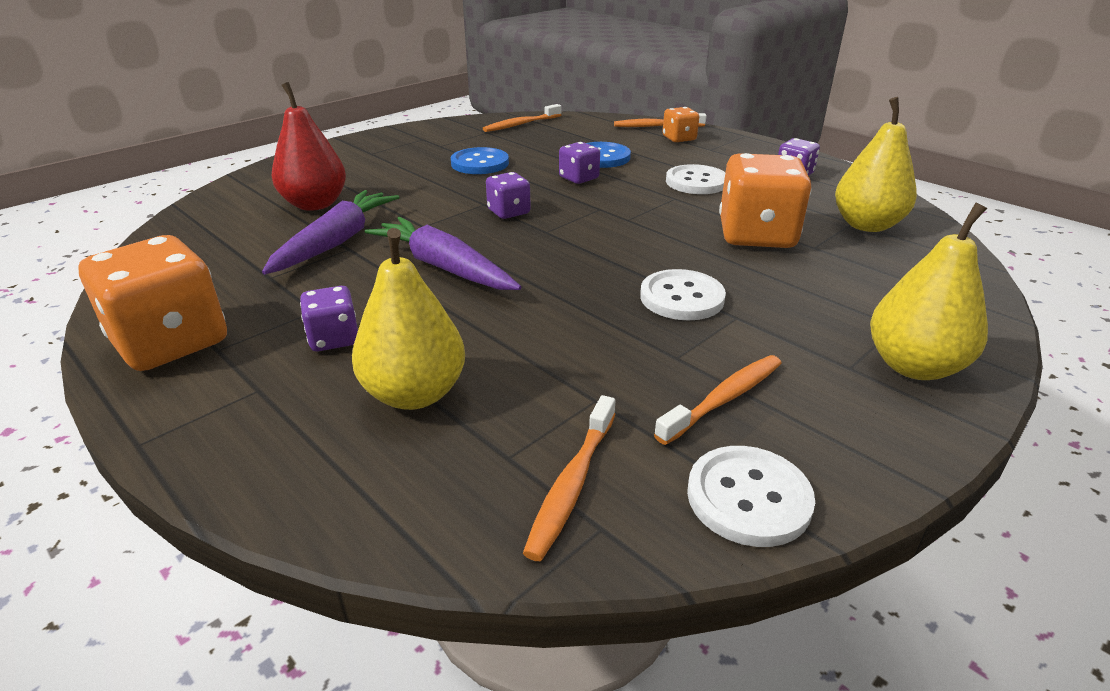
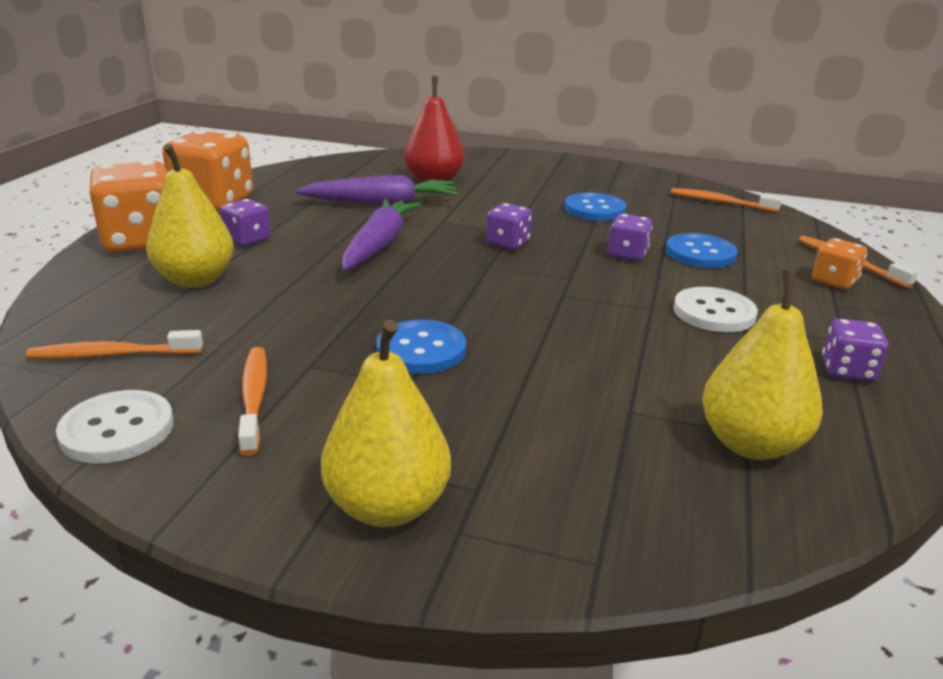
camera: 60 degrees right, 5 degrees down
white button [640,269,726,320] -> blue button [376,320,466,374]
orange toothbrush [654,355,782,445] -> orange toothbrush turned 120 degrees counterclockwise [238,347,267,456]
orange dice [719,153,812,248] -> orange dice moved to [90,161,168,252]

